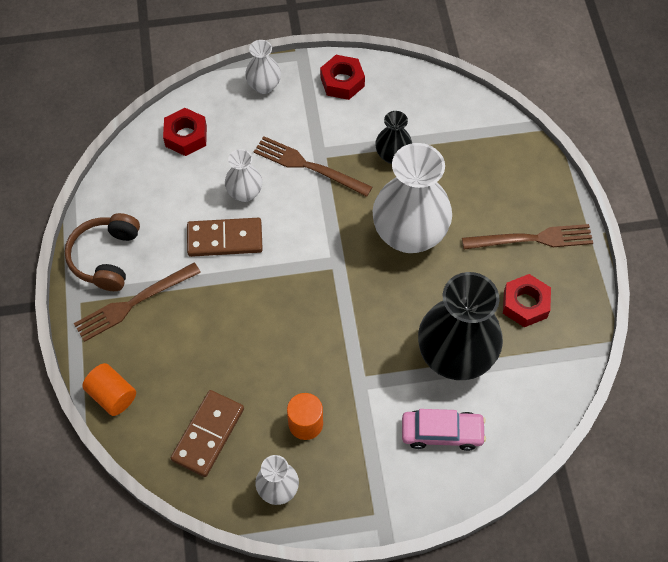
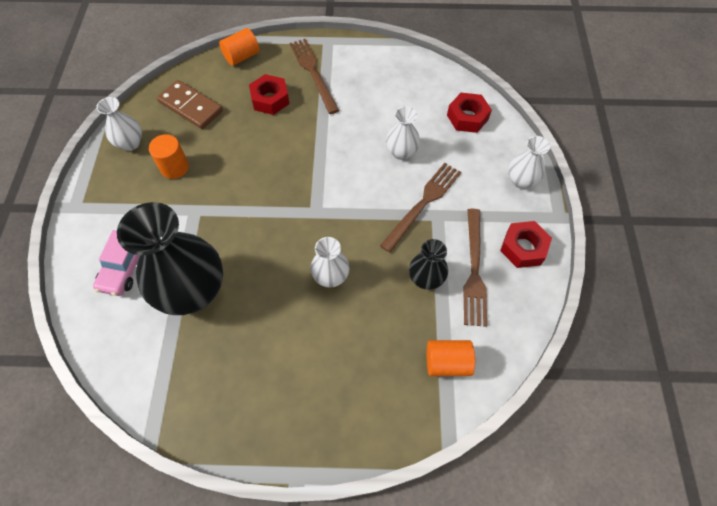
camera: 100 degrees right, 0 degrees up
brown headphones [65,213,140,291] -> none
brown domino [187,218,263,257] -> none
white vase [373,143,452,253] -> white vase [310,237,350,288], size x0.49
brown fork [462,224,593,250] -> brown fork moved to [464,209,487,327]
red nut [503,274,551,327] -> red nut moved to [249,74,289,115]
none -> orange cylinder [427,340,475,376]

